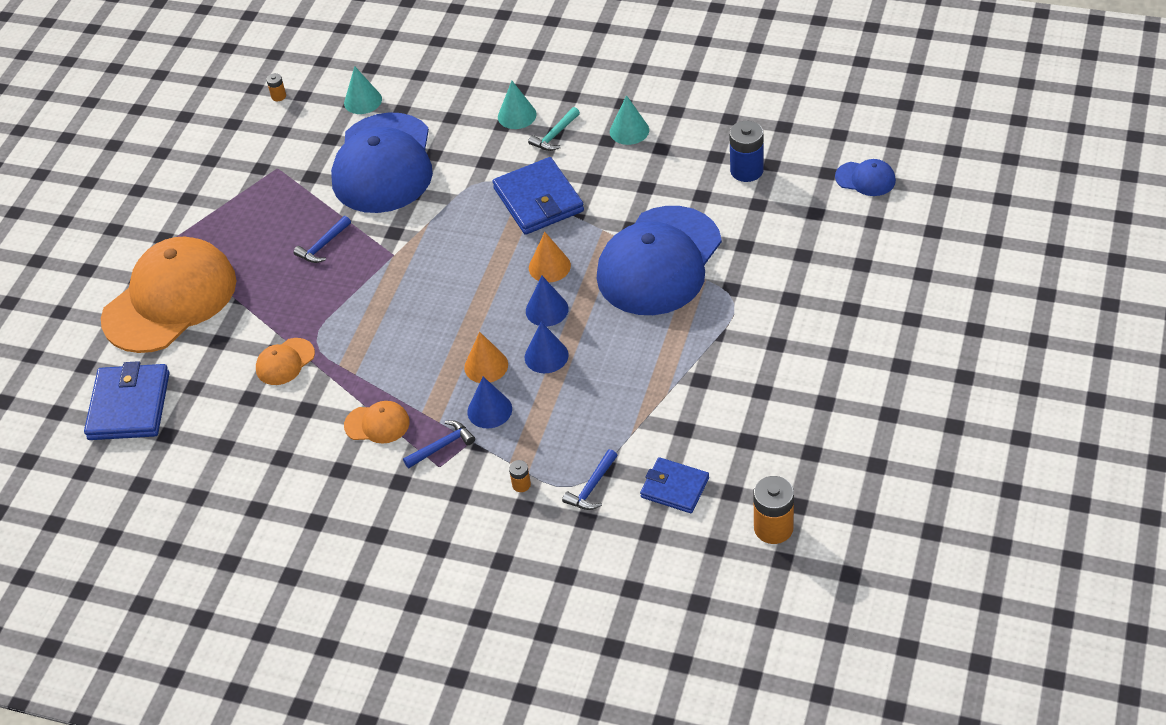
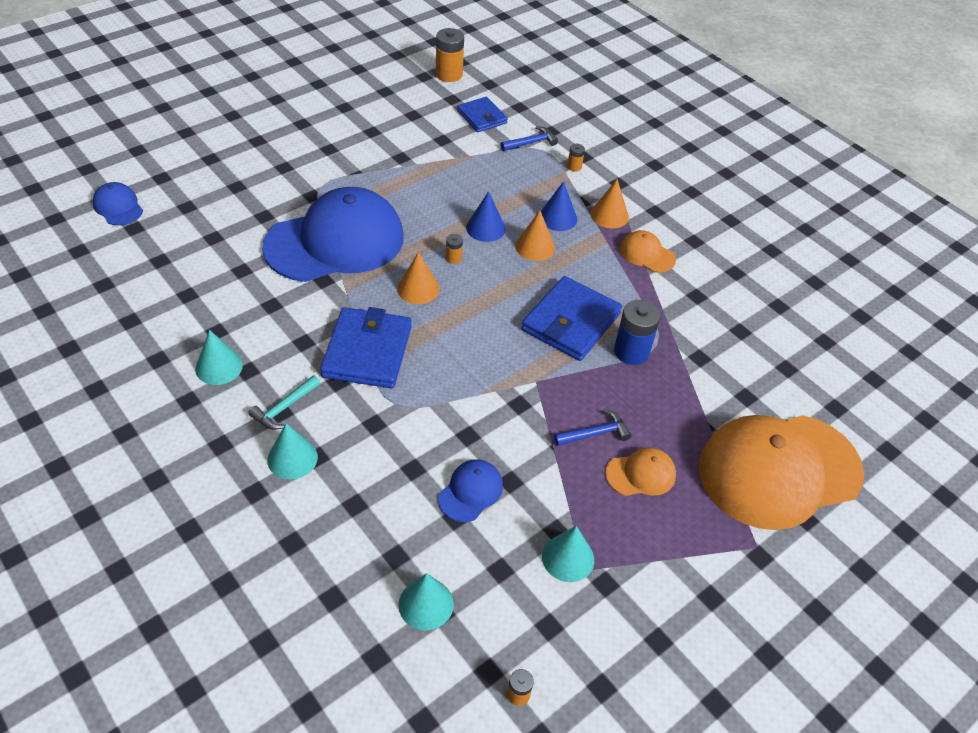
camera: 155 degrees left, 0 degrees up
blue wallet [84,361,170,440] -> blue wallet moved to [521,276,622,361]
orange cap [256,338,315,385] -> orange cap moved to [605,448,676,496]
blue cap [331,112,433,213] -> blue cap [438,459,503,522], size x0.42
blue hammer [403,420,475,468] -> orange cone [590,179,629,228]
blue cone [526,276,569,327] -> orange battery [446,234,463,264]
turquoise hammer [528,107,580,151] -> turquoise hammer turned 150 degrees clockwise [248,375,320,430]
blue battery [729,121,764,182] -> blue battery moved to [614,300,661,365]
none -> turquoise cone [542,526,594,582]

